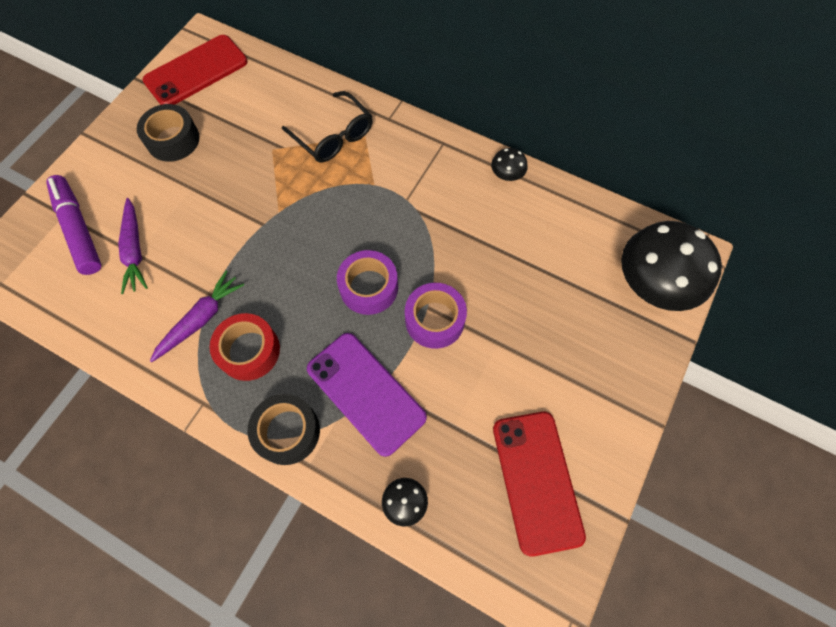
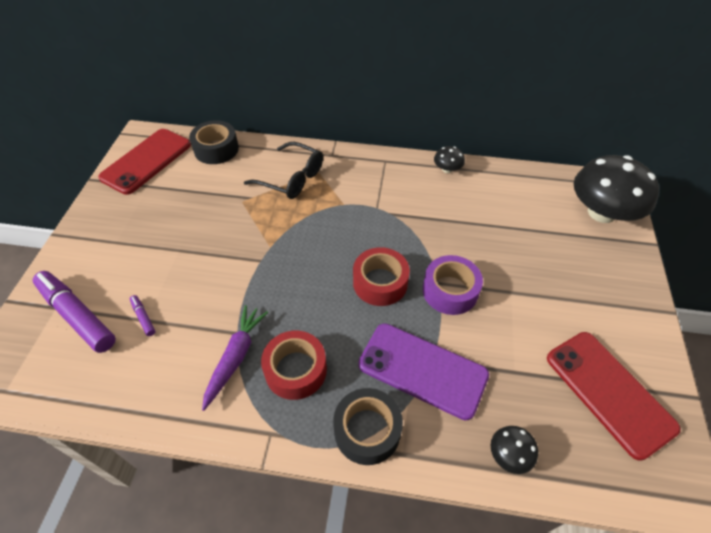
camera: 20 degrees left, 15 degrees down
purple carrot [118,198,148,294] -> purple marker [130,295,156,336]
black tape [137,104,200,162] -> black tape moved to [189,120,239,164]
purple tape [337,250,398,315] -> red tape [353,247,410,306]

